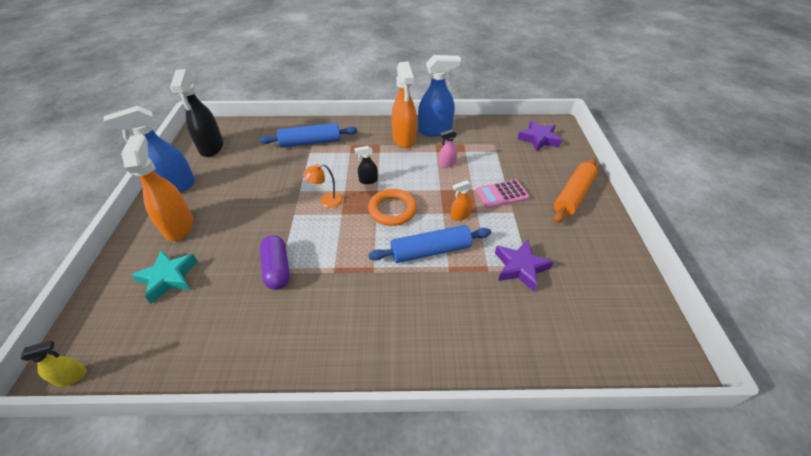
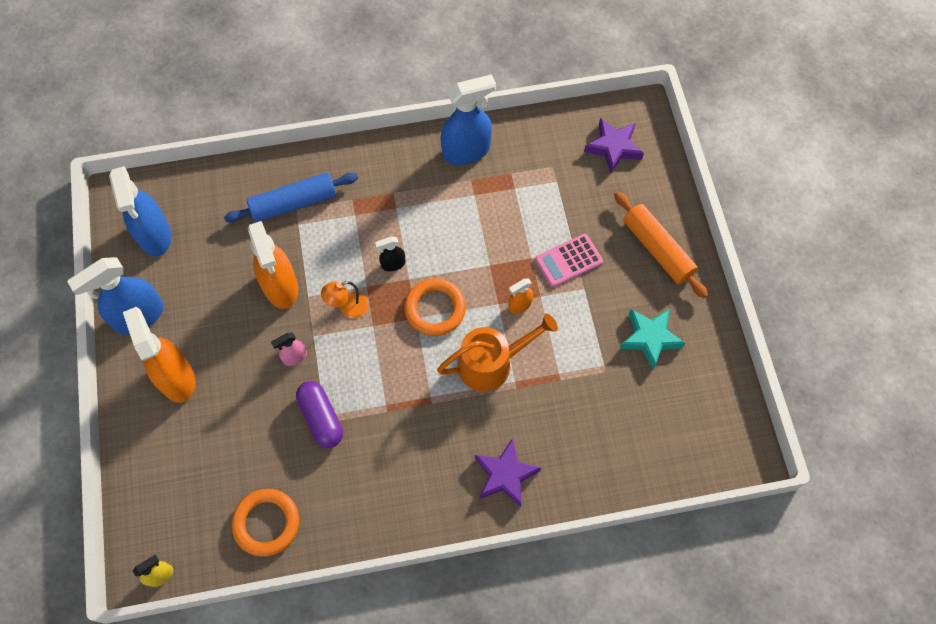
camera: 10 degrees left, 20 degrees up
turquoise star [131,250,198,304] -> turquoise star moved to [619,309,685,369]
black spray bottle [170,69,223,157] -> blue spray bottle [109,166,171,257]
blue rolling pin [368,225,491,263] -> orange watering can [437,313,558,392]
orange spray bottle [392,62,417,148] -> orange spray bottle moved to [248,221,298,309]
pink spray bottle [439,130,457,168] -> pink spray bottle moved to [271,332,307,366]
purple star [495,240,553,291] -> purple star moved to [475,439,541,507]
orange rolling pin [553,158,598,223] -> orange rolling pin turned 60 degrees counterclockwise [614,191,708,298]
none -> orange ring [232,489,299,557]

